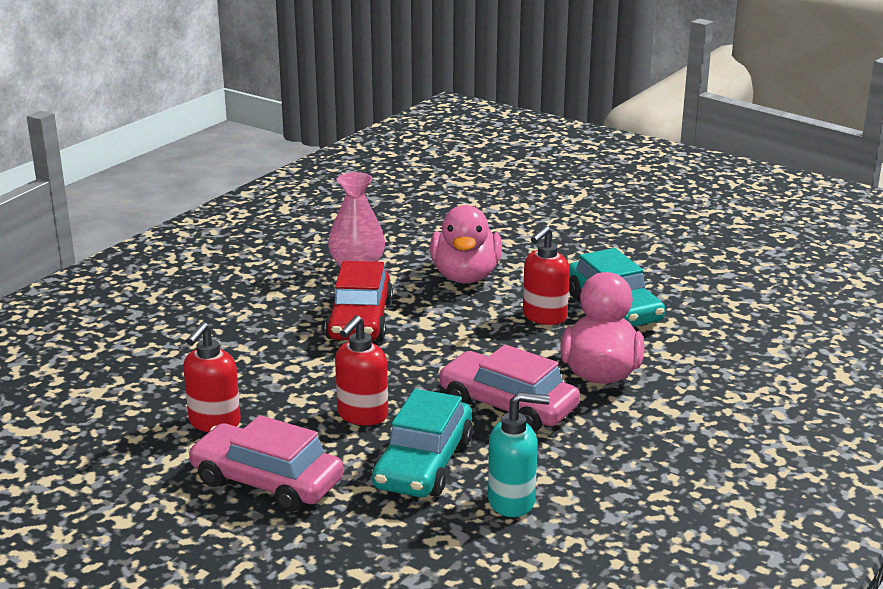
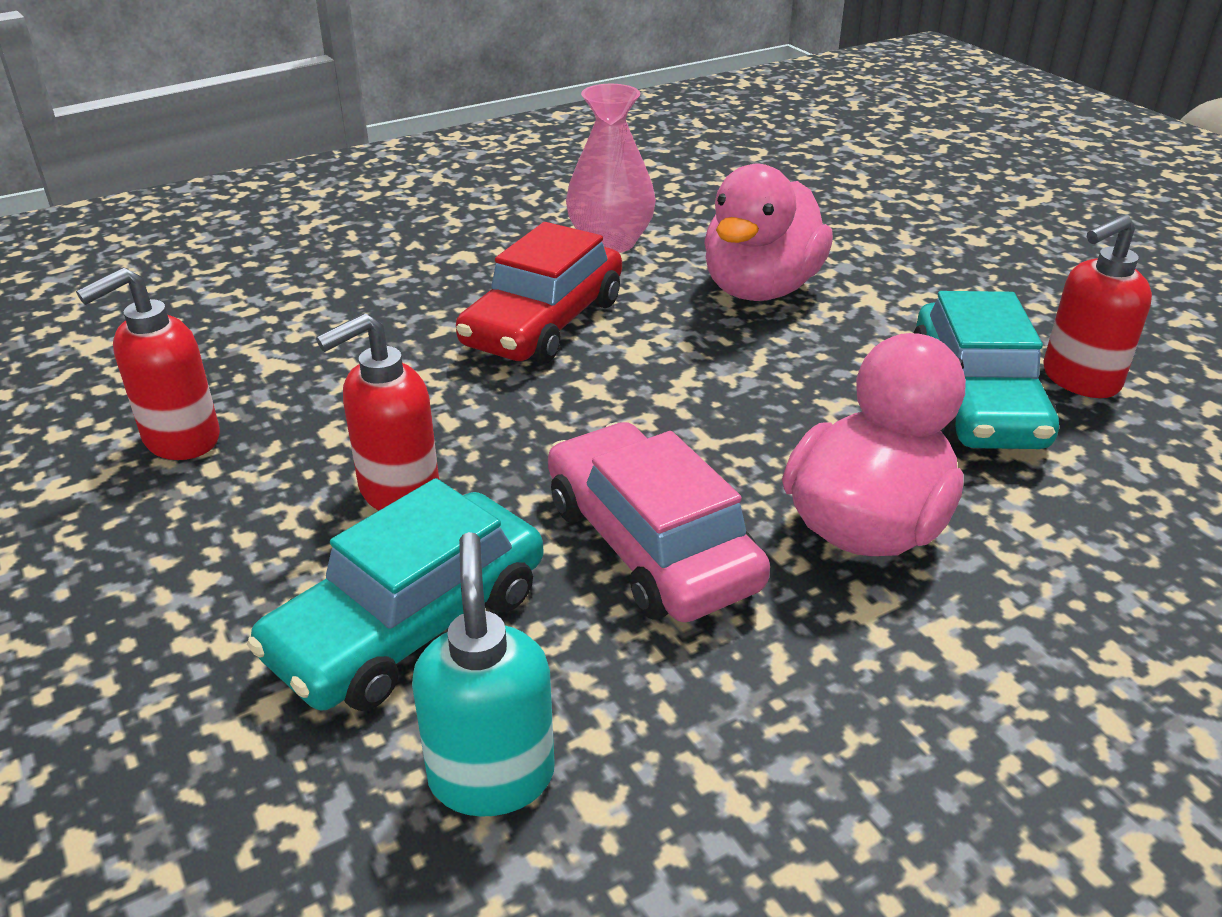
camera: 25 degrees right, 10 degrees up
pink car [188,415,344,512] -> none
turquoise soap dispenser [488,392,550,517] -> turquoise soap dispenser turned 120 degrees counterclockwise [412,532,555,817]
red soap dispenser [523,226,570,325] -> red soap dispenser moved to [1043,214,1152,398]

